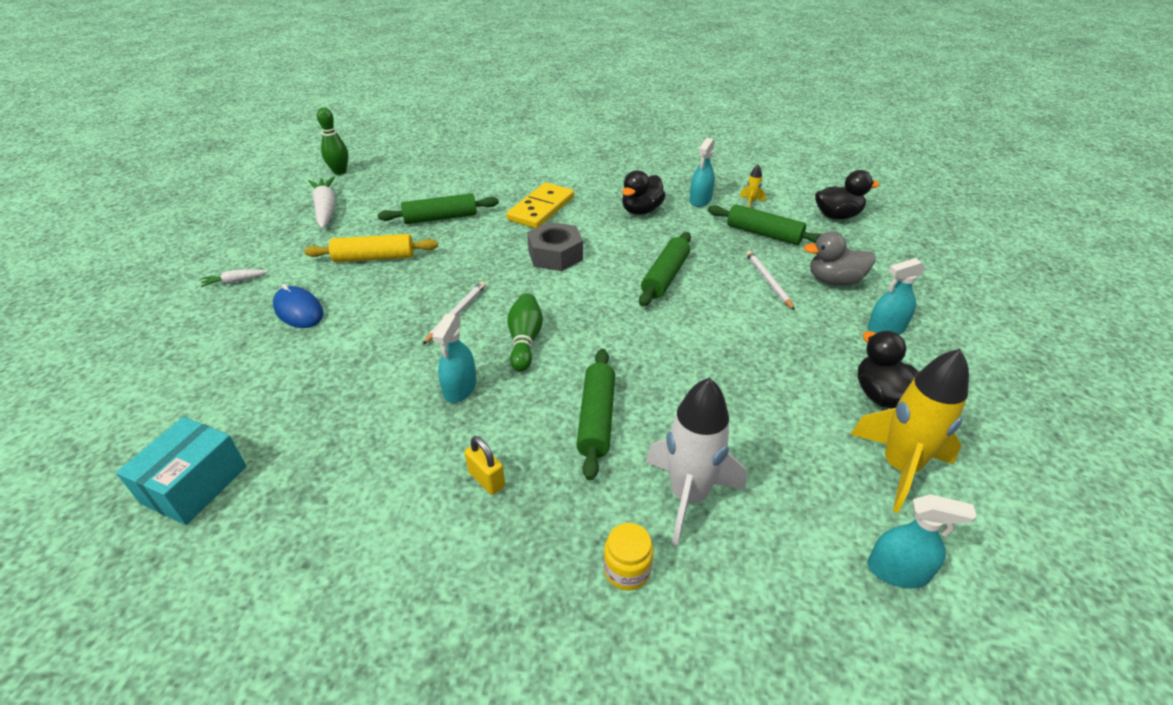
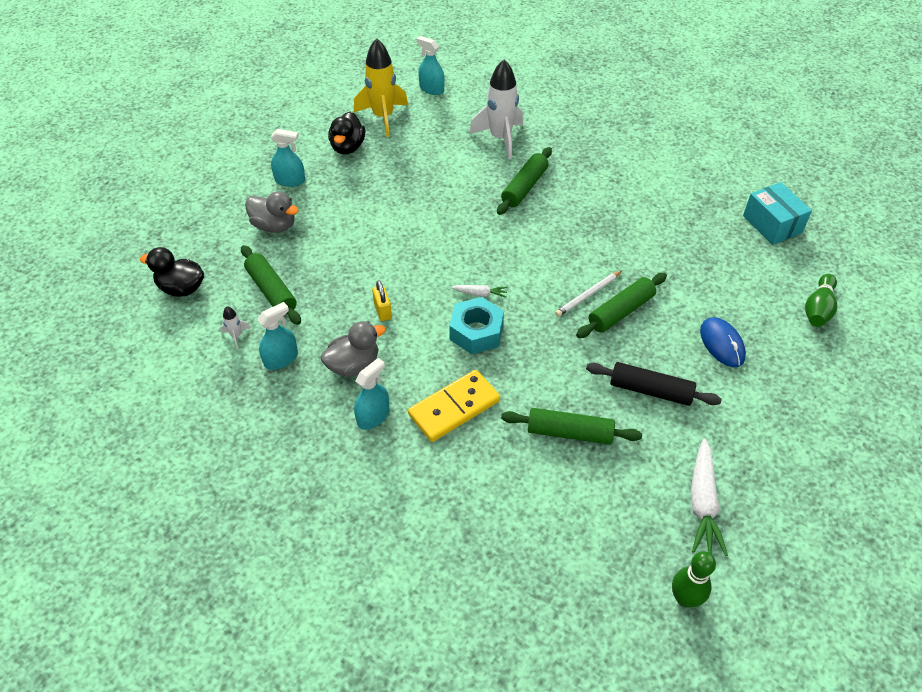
camera: 155 degrees left, 10 degrees up
turquoise box [116,417,247,525] -> turquoise box turned 75 degrees counterclockwise [743,182,812,245]
white carrot [200,269,268,287] -> white carrot moved to [451,285,508,298]
yellow rolling pin [304,234,438,262] -> black rolling pin [586,362,722,406]
turquoise spray bottle [432,314,476,403] -> turquoise spray bottle moved to [354,358,389,430]
yellow padlock [465,436,505,495] -> yellow padlock moved to [372,280,392,321]
green bowling pin [508,293,543,371] -> green bowling pin moved to [805,274,837,327]
grey nut [527,222,583,271] -> turquoise nut [449,297,504,355]
yellow jar [603,523,654,591] -> none
black duck [622,170,666,215] -> grey duck [320,321,386,377]
green rolling pin [639,232,691,307] -> green rolling pin moved to [576,273,667,338]
yellow rocket [740,164,766,208] -> white rocket [221,306,250,349]
white pencil [746,251,795,310] -> none

